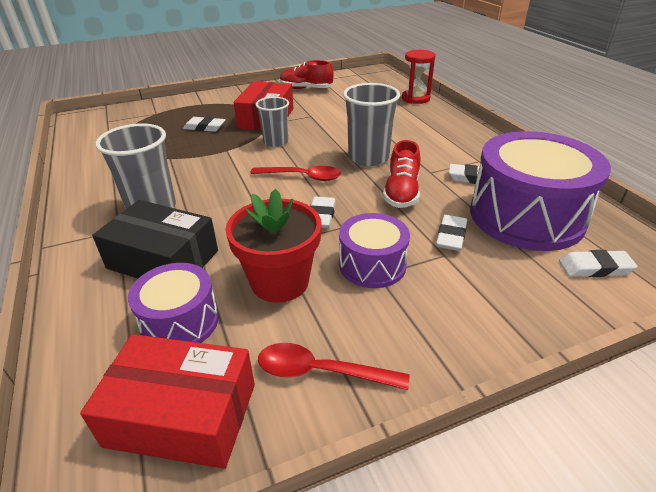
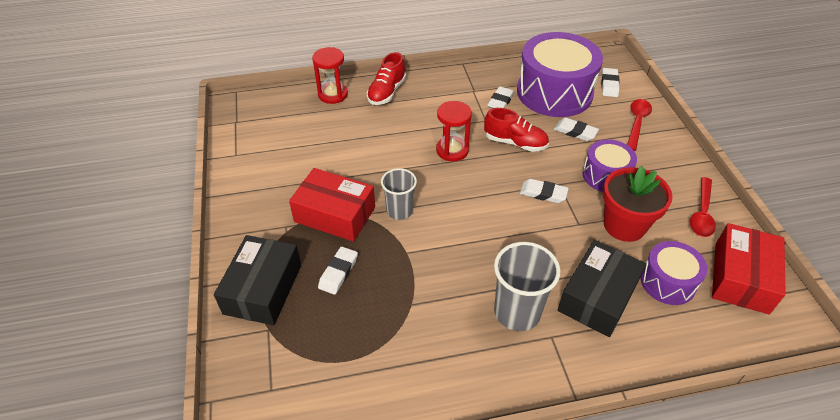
camera: 80 degrees left, 10 degrees up
red spoon [250,166,341,181] -> red spoon moved to [627,99,652,151]
red shoe [280,60,334,89] -> red shoe moved to [367,52,406,105]
grey cup [343,83,400,166] -> red hourglass [436,101,472,162]
none -> black box [214,235,301,325]

